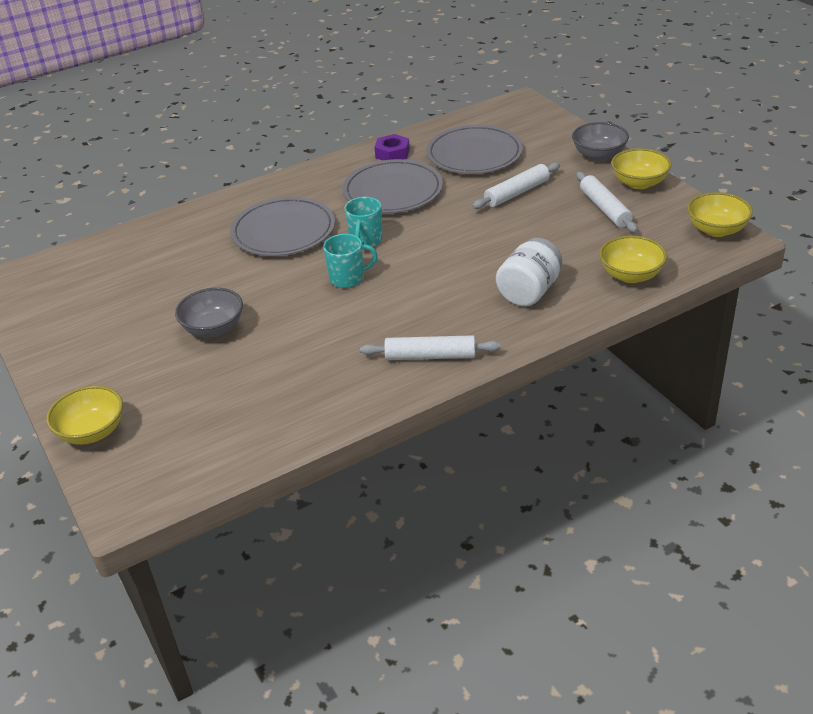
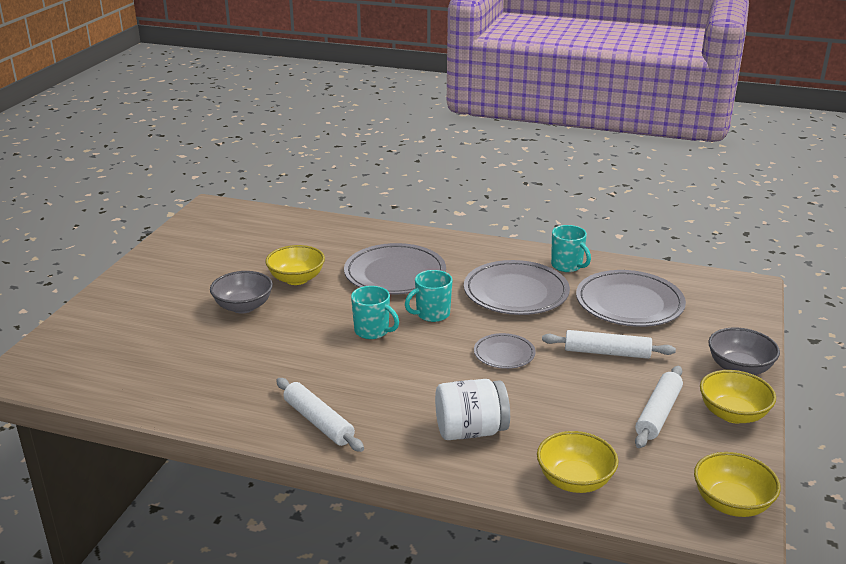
camera: 45 degrees right, 10 degrees down
yellow bowl [46,386,123,445] -> yellow bowl moved to [265,245,325,285]
purple nut [374,134,410,161] -> turquoise mug [551,225,591,272]
none -> grey plate [474,333,536,369]

